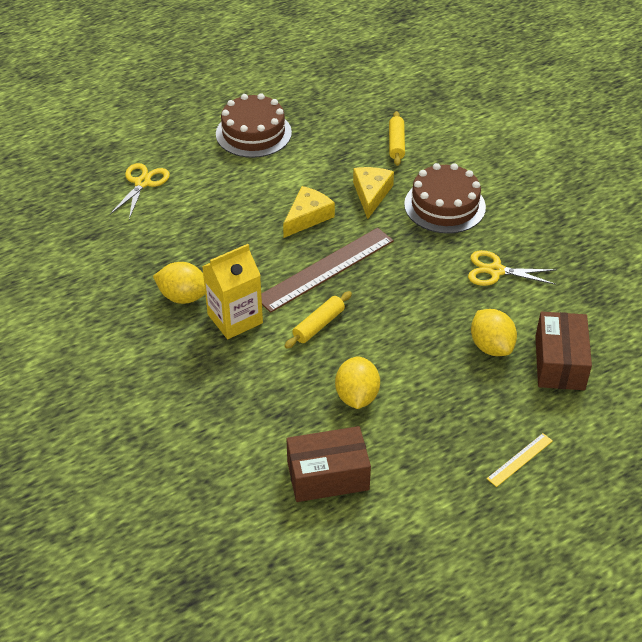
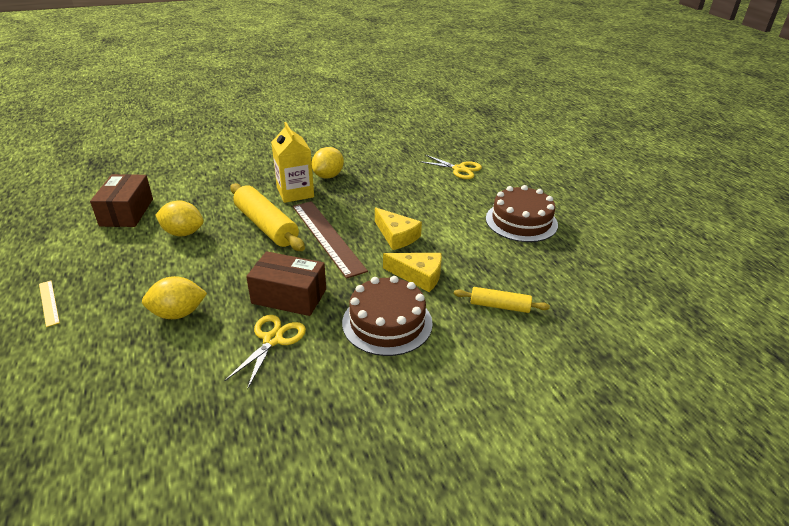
camera: 100 degrees right, 10 degrees down
yellow rolling pin [285,291,352,349] -> yellow rolling pin [230,183,305,251], size x1.79
brown box [535,312,592,390] -> brown box moved to [246,251,326,316]

